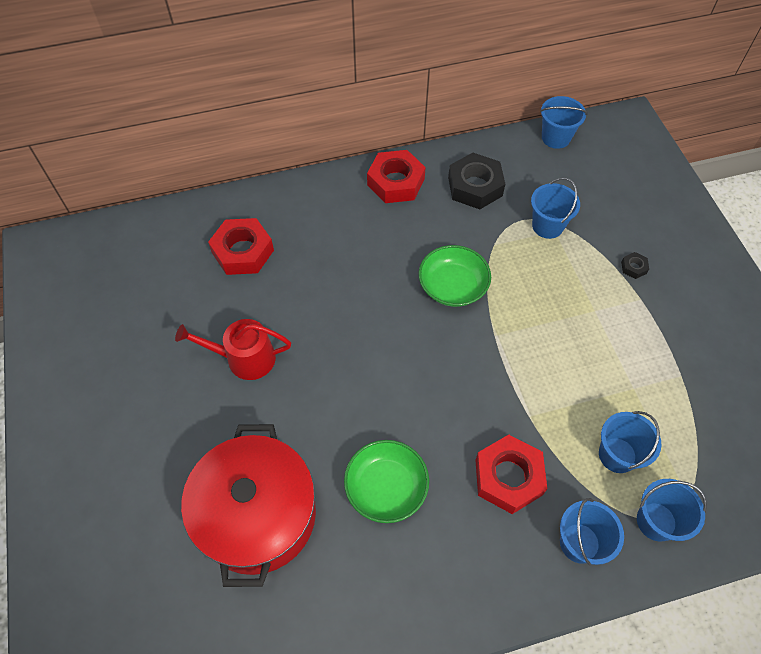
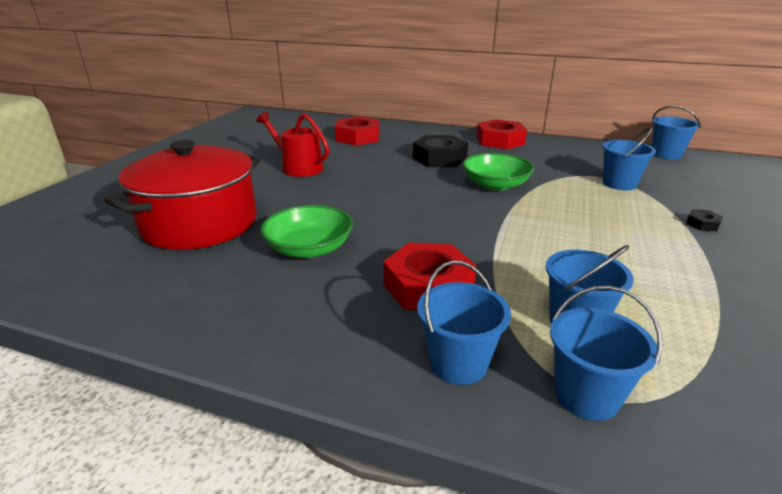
camera: 35 degrees right, 30 degrees down
black nut [448,153,505,209] -> black nut moved to [413,135,468,167]

